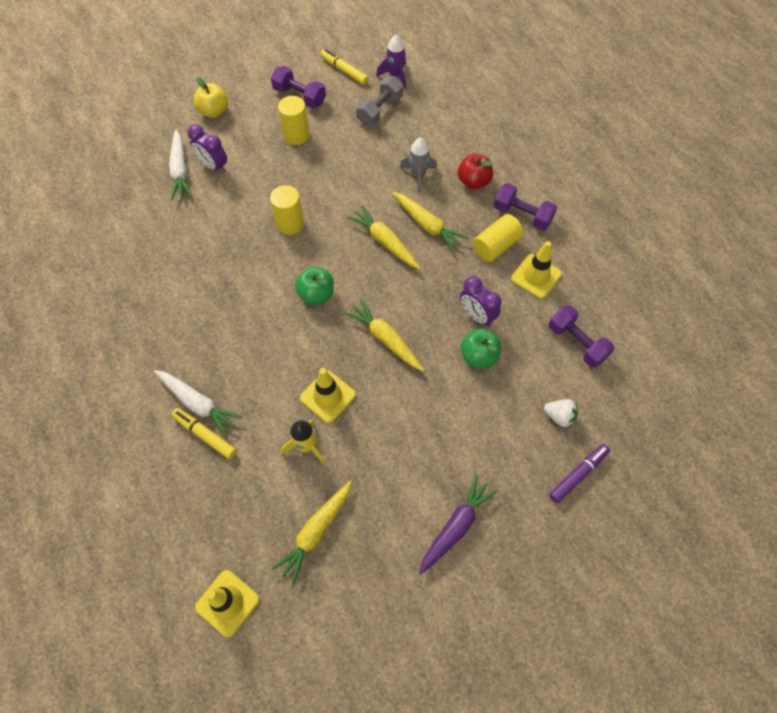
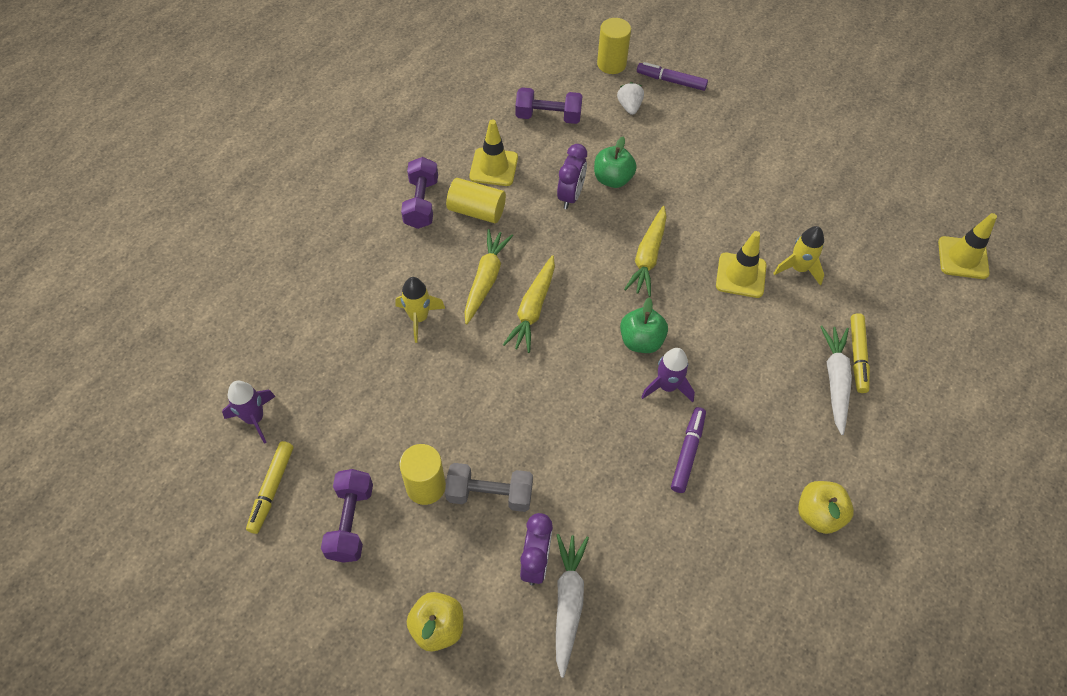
camera: 120 degrees left, 5 degrees down
white carrot [169,130,193,200] -> white carrot turned 45 degrees counterclockwise [556,534,589,678]
yellow cylinder [270,185,304,235] -> yellow cylinder moved to [597,18,631,74]
yellow carrot [272,480,352,585] -> none
grey dumbbell [356,76,403,126] -> grey dumbbell moved to [445,463,533,512]
grey rocket [400,138,437,193] -> yellow rocket [396,277,445,343]
purple carrot [419,475,498,575] -> none
red apple [457,154,493,189] -> none
purple dumbbell [549,305,614,368] -> purple dumbbell turned 75 degrees clockwise [515,87,582,124]
none -> purple rocket [641,348,695,402]
none -> purple marker [671,407,706,493]
none -> yellow apple [798,481,854,534]

